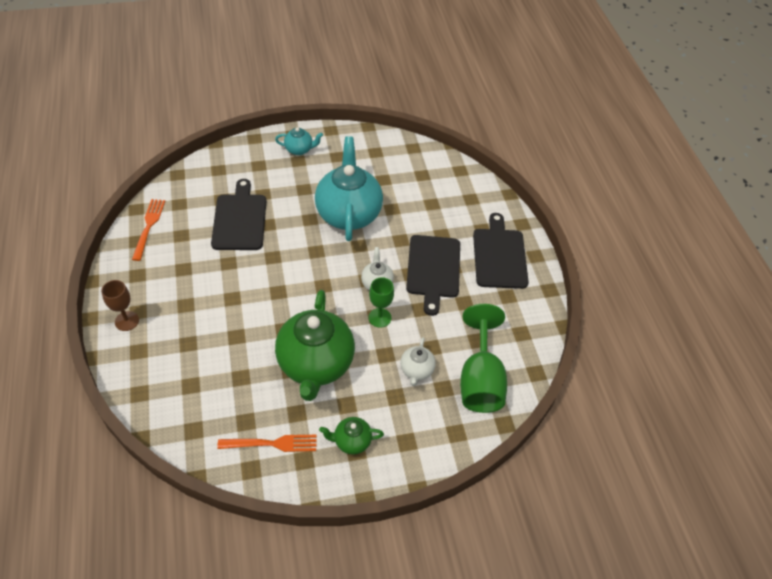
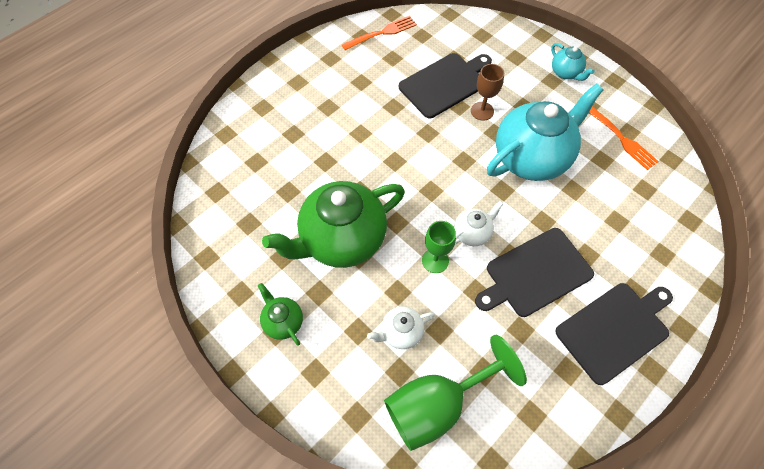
camera: 60 degrees right, 10 degrees up
brown goblet [101,280,139,331] -> brown goblet moved to [471,64,504,121]
orange fork [217,435,317,452] -> orange fork moved to [589,107,659,170]

